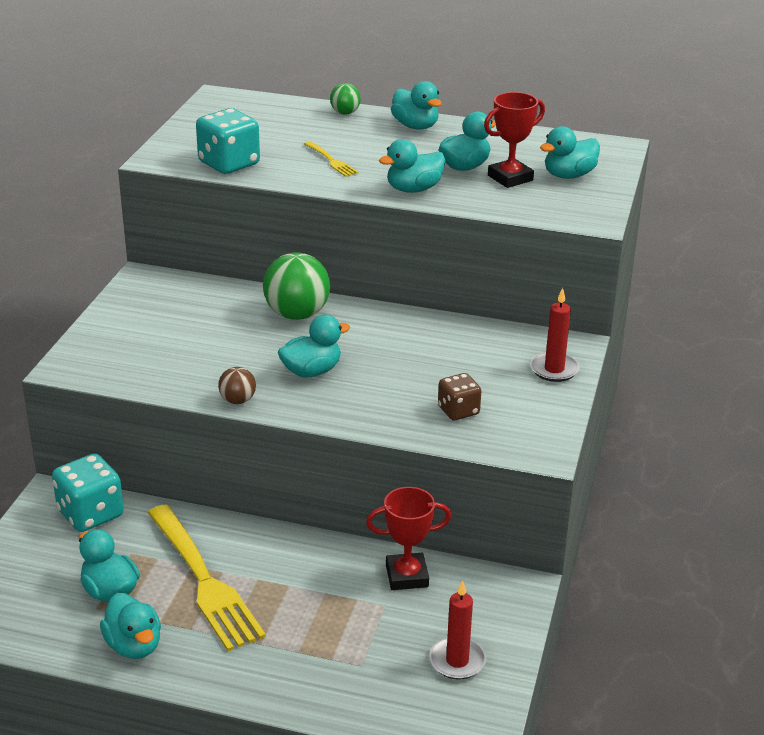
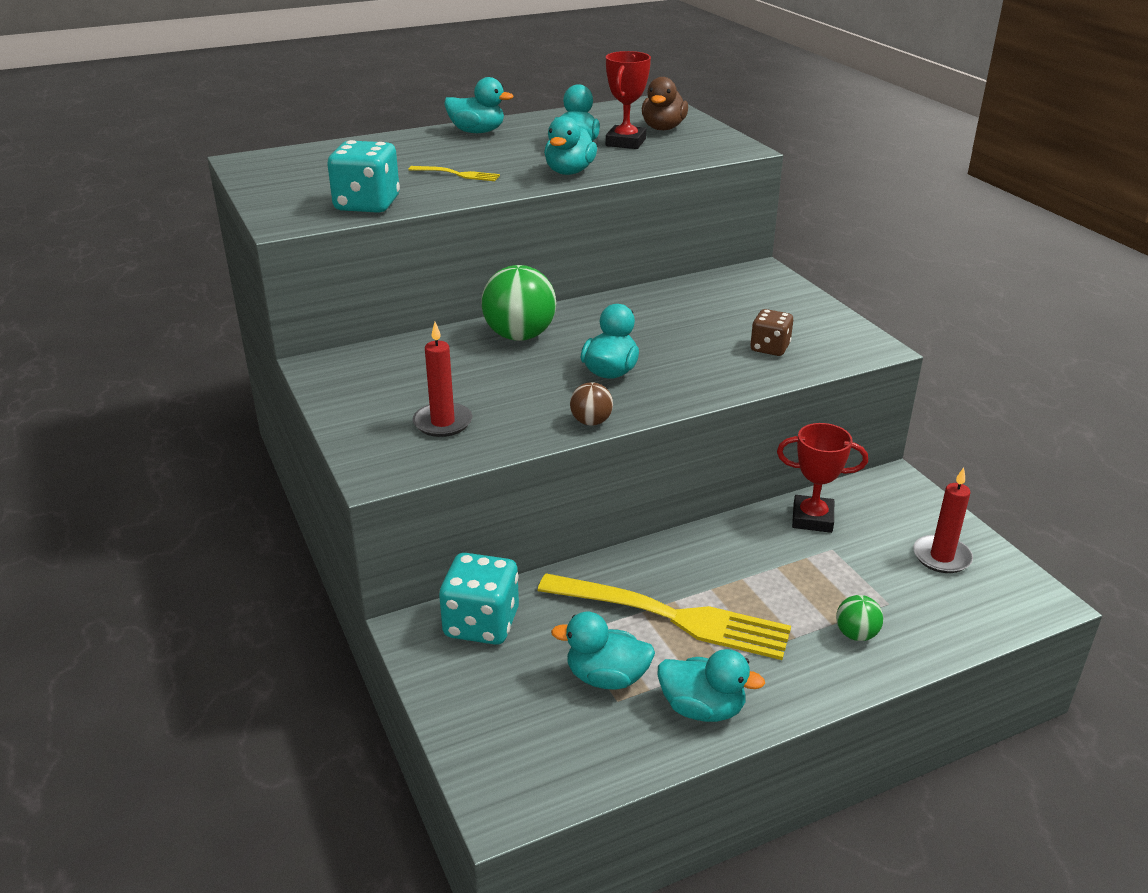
camera: 40 degrees left, 0 degrees up
green ball [330,83,361,115] -> green ball moved to [836,595,883,641]
red trophy [366,487,452,590] -> red trophy turned 60 degrees clockwise [777,423,868,533]
red candle [530,288,580,382] -> red candle moved to [413,322,472,437]
turquoise duck [540,126,600,179] -> brown duck [642,77,688,130]

